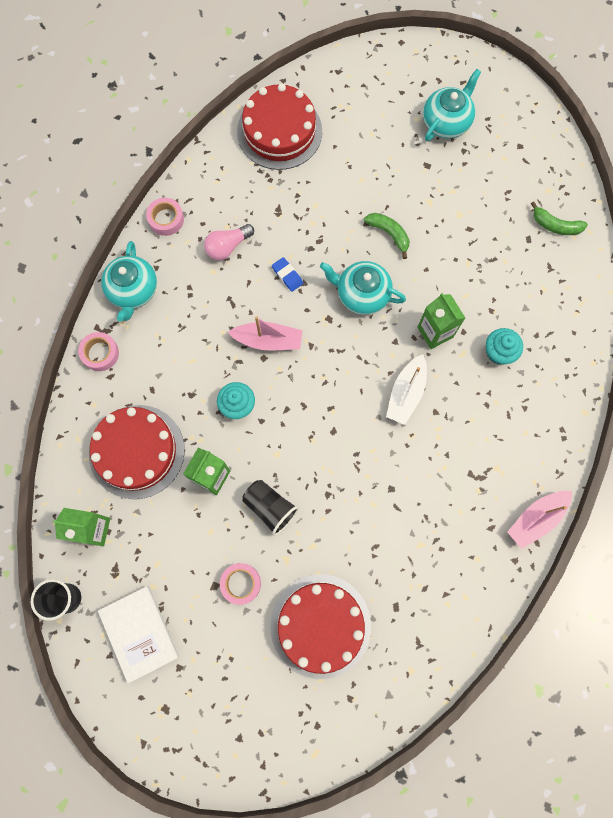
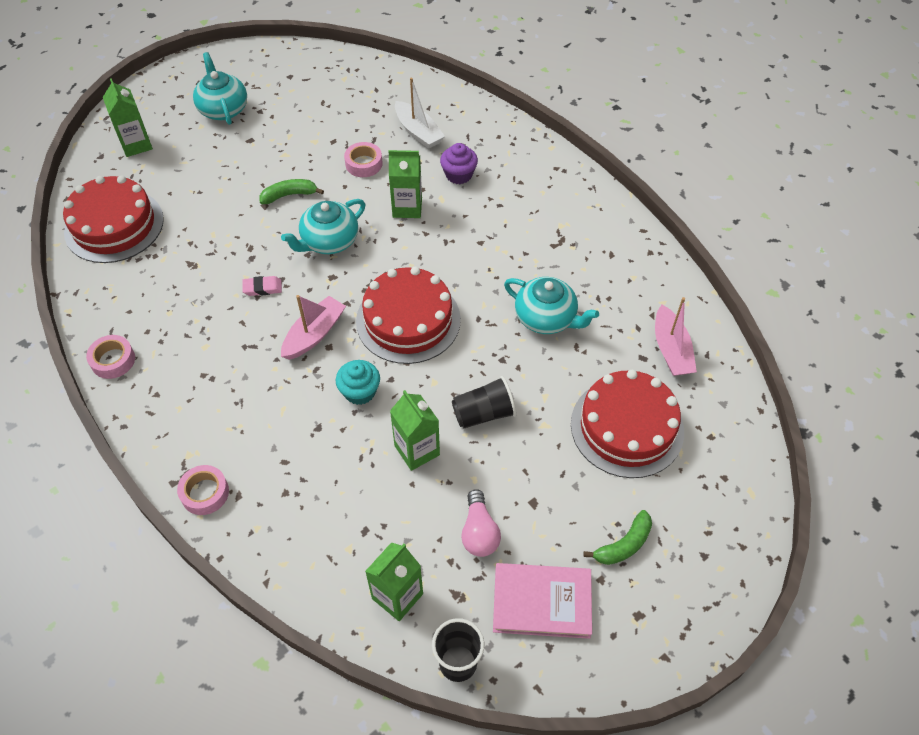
camera: 60 degrees left, 20 degrees down
red cake [89,405,185,499] -> red cake moved to [356,267,461,364]
white book [98,586,179,683] -> pink book [493,563,592,639]
turquoise teapot [101,241,157,321] -> turquoise teapot moved to [504,277,599,334]
pink light bulb [204,224,254,260] -> pink light bulb moved to [461,489,501,557]
pink tape [220,563,261,605] -> pink tape moved to [344,142,383,177]
blue eraser [272,257,303,292] -> pink eraser [242,276,282,296]
white boat [386,354,427,425] -> white boat moved to [395,78,445,149]
turquoise cupcake [486,328,523,365] -> purple cupcake [440,143,478,184]
pink boat [508,491,572,549] -> pink boat moved to [655,297,697,376]
green banana [531,202,588,235] -> green banana moved to [583,510,652,565]
none -> green carton [103,78,153,157]

